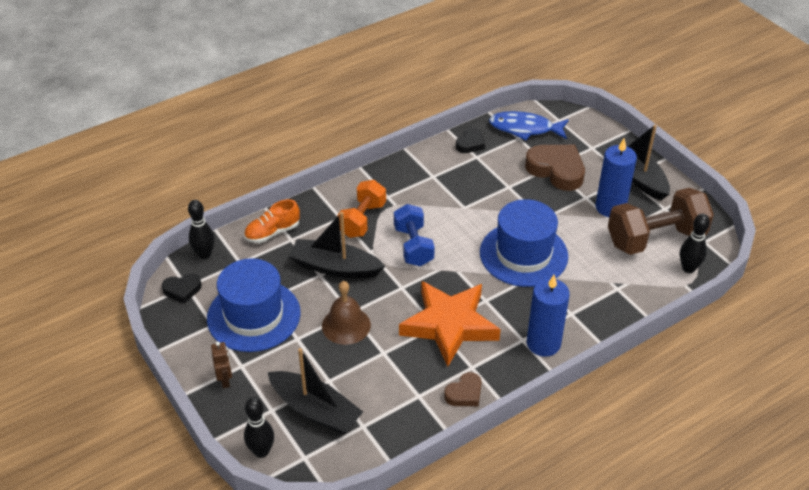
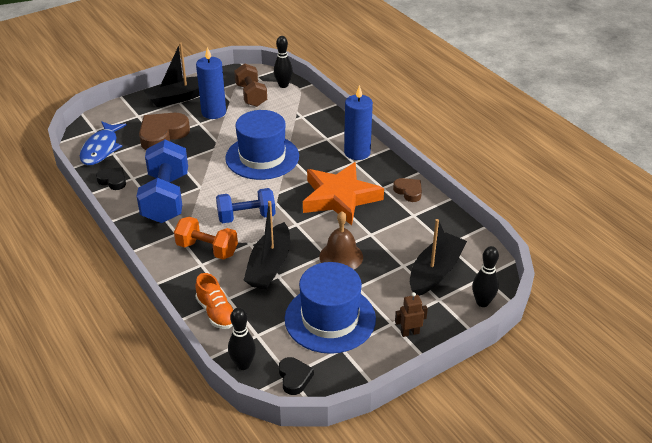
camera: 90 degrees left, 5 degrees down
brown dumbbell [608,188,714,255] -> brown dumbbell [234,63,267,107], size x0.65
none -> blue dumbbell [137,140,188,223]

